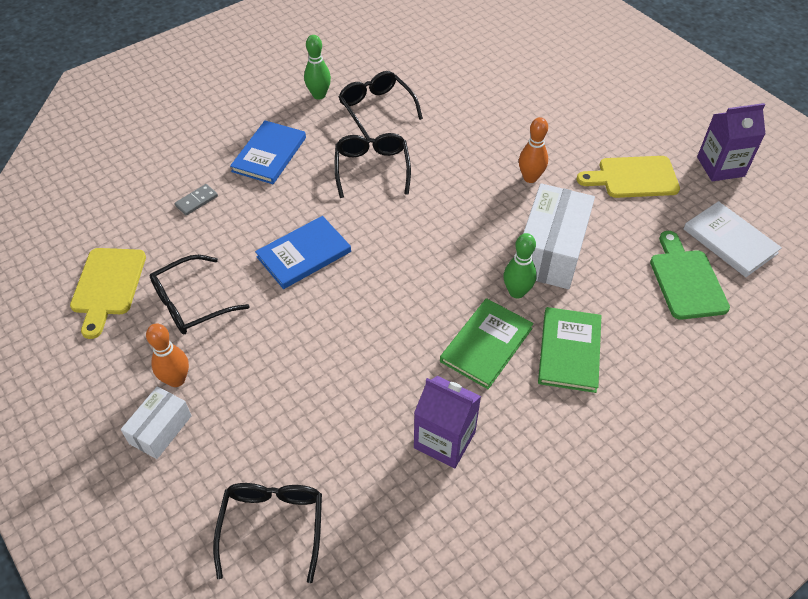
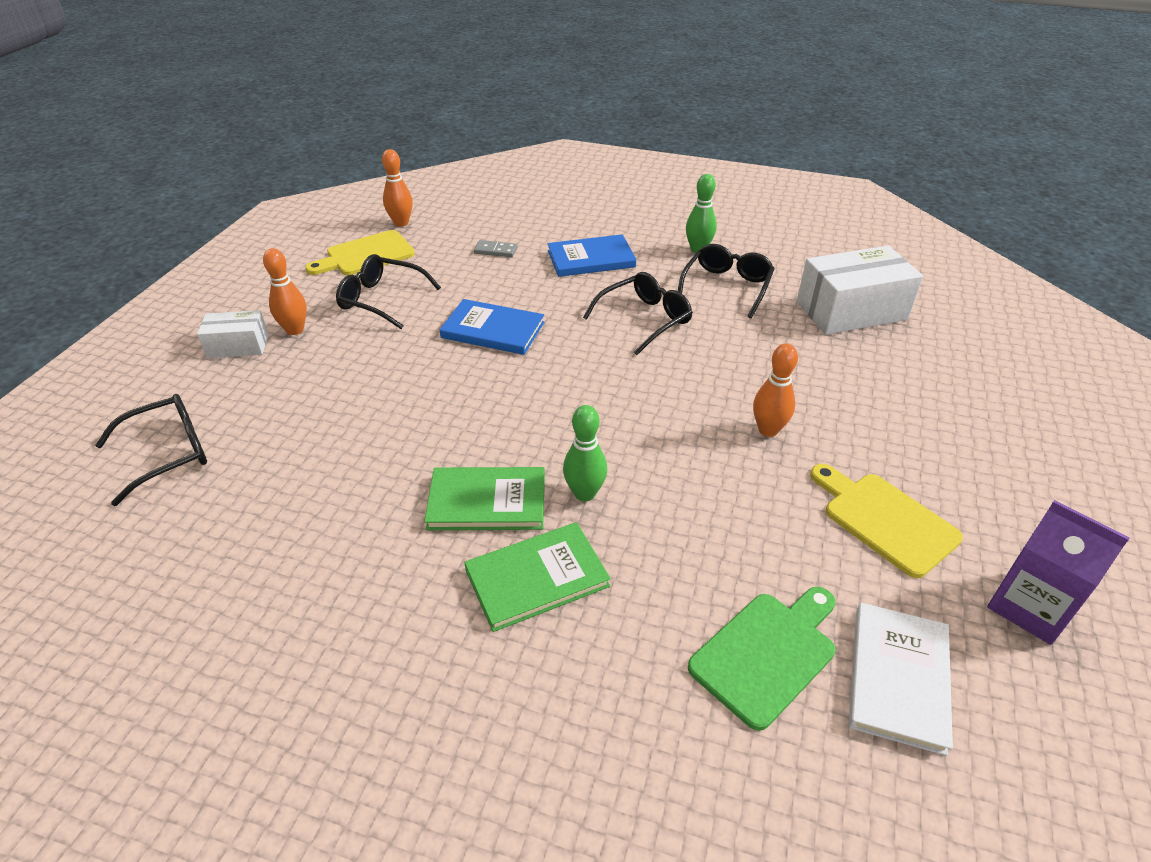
camera: 55 degrees right, 10 degrees down
purple carton [414,376,481,469] -> none
white box [523,183,595,289] -> white box moved to [797,245,923,335]
none -> orange bowling pin [382,149,413,227]

